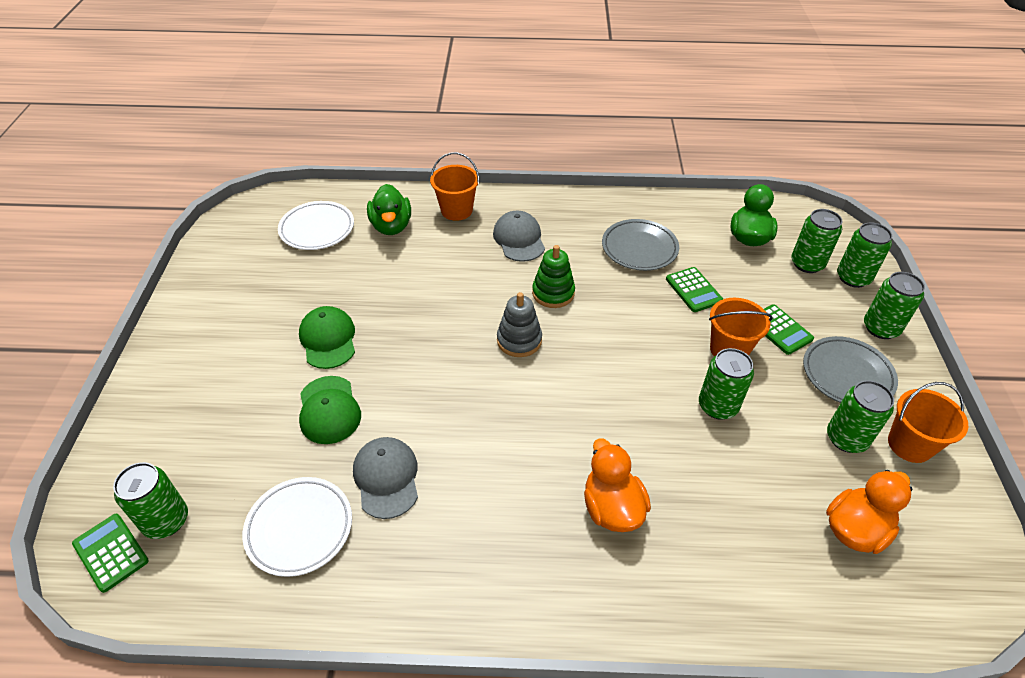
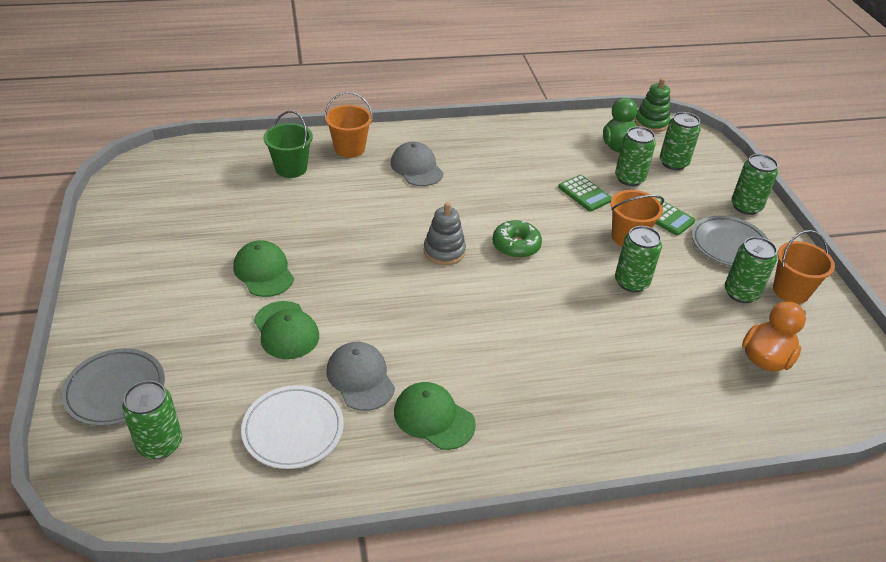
camera: 15 degrees left, 5 degrees down
green calculator [72,514,149,593] -> none
white plate [278,201,354,250] -> none
green duck [367,184,411,235] -> green bucket [264,111,313,178]
green stacking toy [532,245,575,308] -> green stacking toy moved to [635,78,670,132]
orange duck [584,438,651,532] -> none
grey plate [602,219,679,271] -> grey plate moved to [61,348,165,426]
green can [837,222,892,288] -> green can moved to [615,126,656,186]
none -> green cap [394,382,476,450]
none -> green donut [493,220,542,258]

